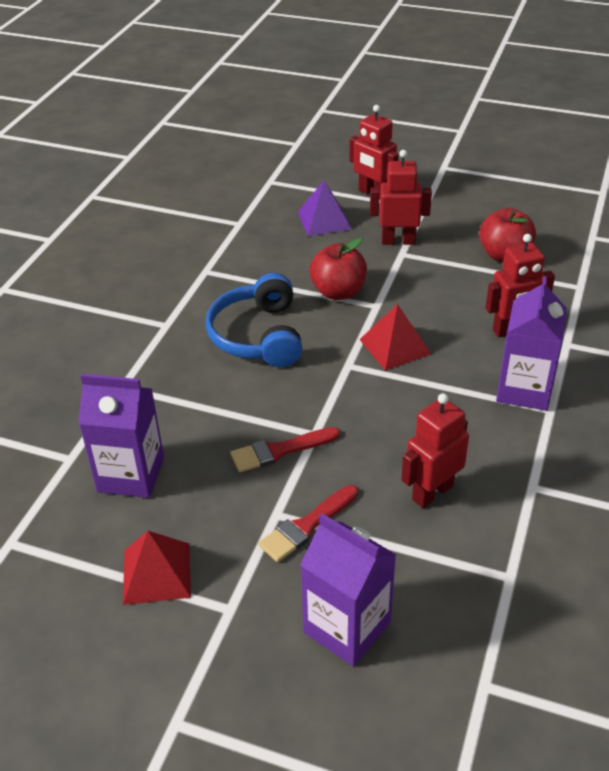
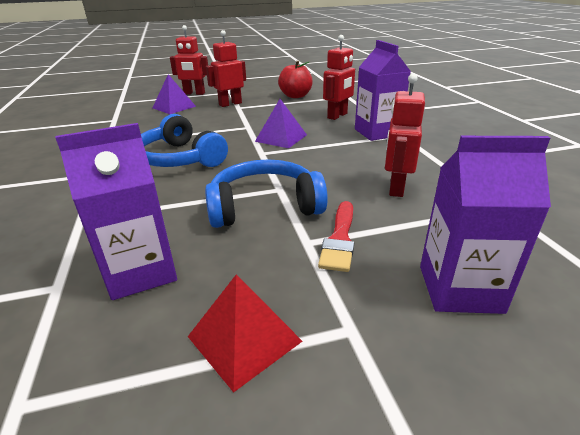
camera: 35 degrees left, 10 degrees down
red brush [230,427,340,472] -> blue headphones [205,159,328,228]
red apple [309,238,367,300] -> none
red pyramid [359,304,431,371] -> purple pyramid [255,99,307,148]

